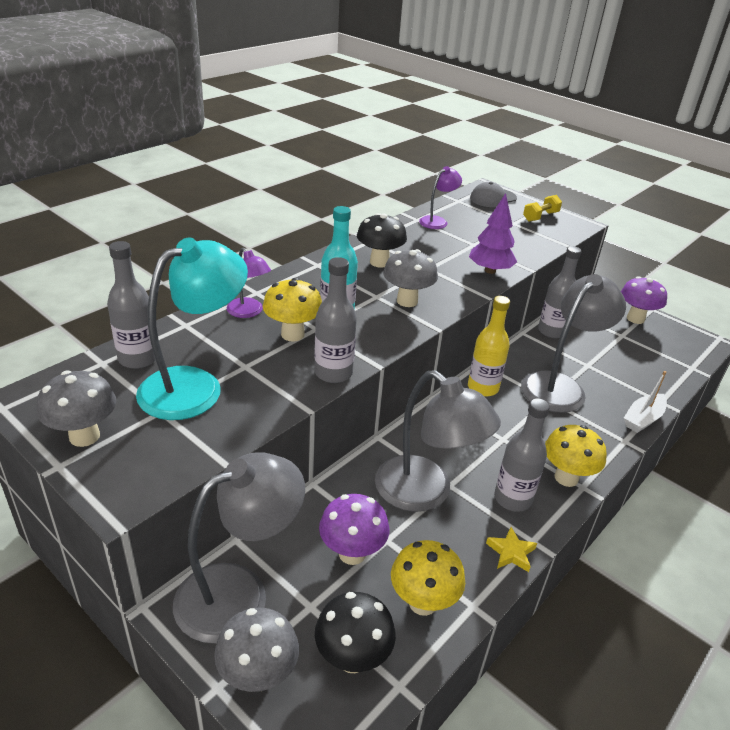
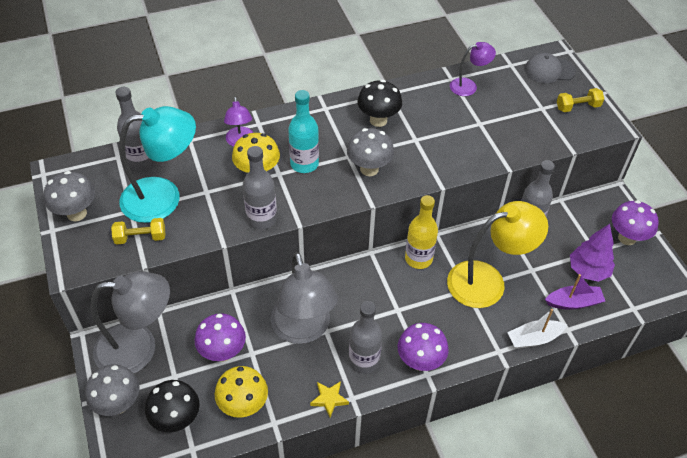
camera: 30 degrees right, 15 degrees up
purple tree [469,193,517,274] -> purple tree moved to [570,224,615,282]
grey lamp [521,274,626,413] -> yellow lamp [447,201,548,308]
yellow mushroom [545,425,607,487] -> purple mushroom [398,323,449,371]
none -> yellow dumbbell [111,218,166,245]
none -> purple boat [545,274,605,310]

